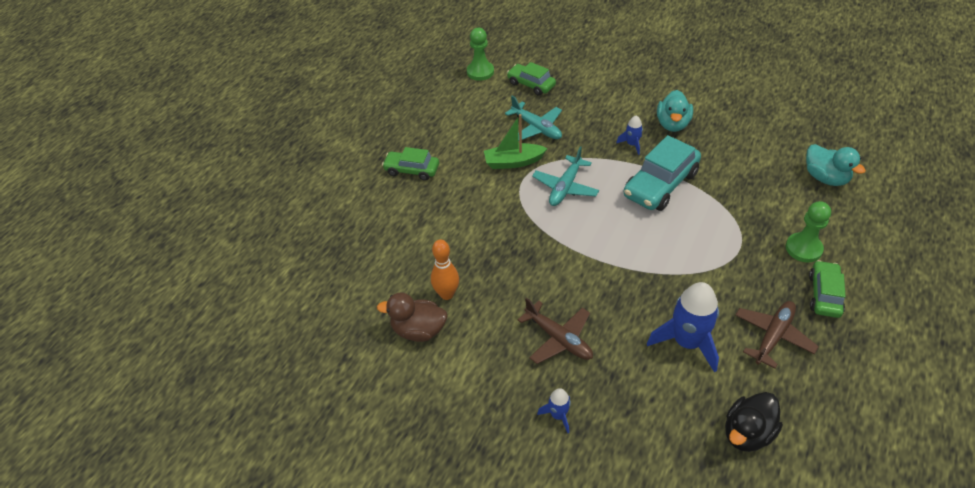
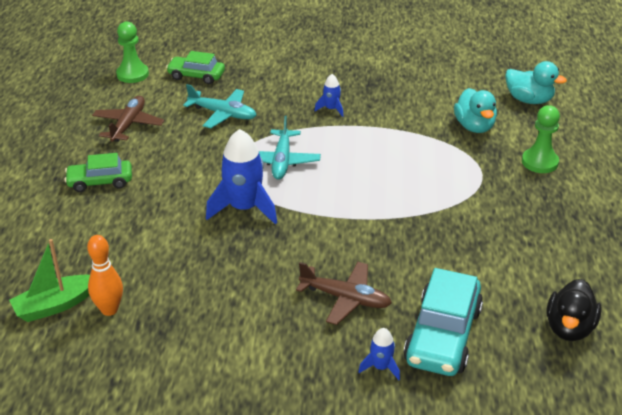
camera: 25 degrees left, 10 degrees down
brown duck [377,292,447,342] -> none
orange bowling pin [431,239,459,300] -> orange bowling pin moved to [87,235,123,316]
green boat [484,114,548,169] -> green boat moved to [9,239,90,322]
turquoise car [624,135,701,211] -> turquoise car moved to [404,268,483,376]
blue rocket [647,282,719,372] -> blue rocket moved to [206,129,277,224]
turquoise duck [657,90,693,132] -> turquoise duck moved to [454,88,497,133]
brown plane [735,301,819,368] -> brown plane moved to [92,96,164,142]
green car [809,260,846,318] -> none

